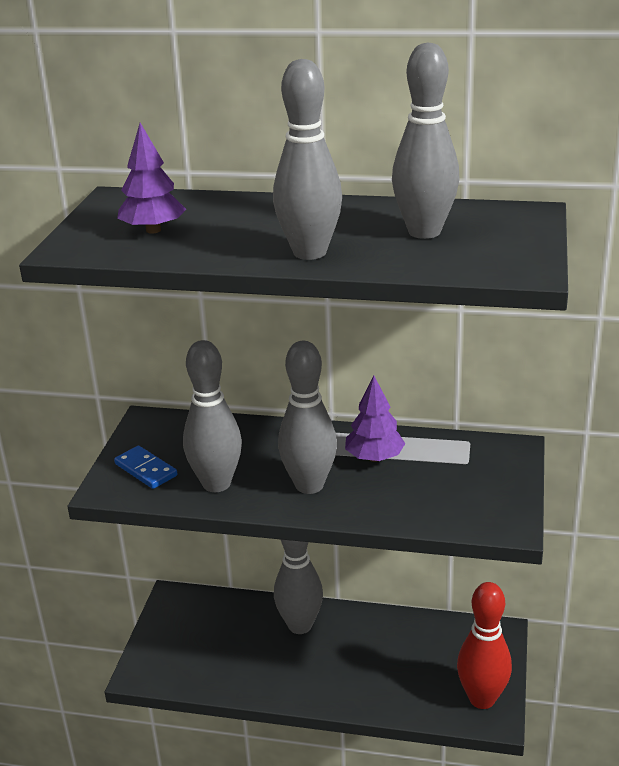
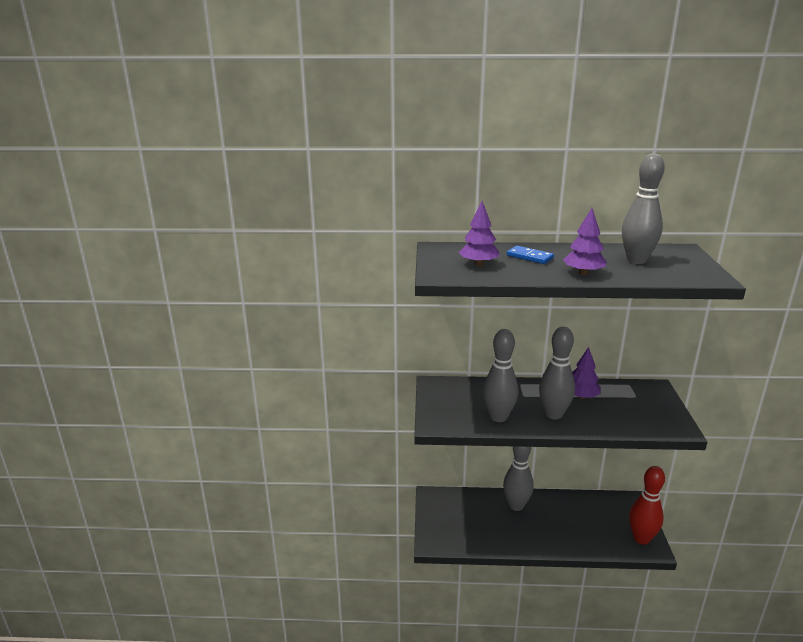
camera: 10 degrees left, 5 degrees down
blue domino [114,446,177,489] -> blue domino moved to [507,246,554,264]
grey bowling pin [273,59,342,260] -> purple tree [563,208,607,275]

